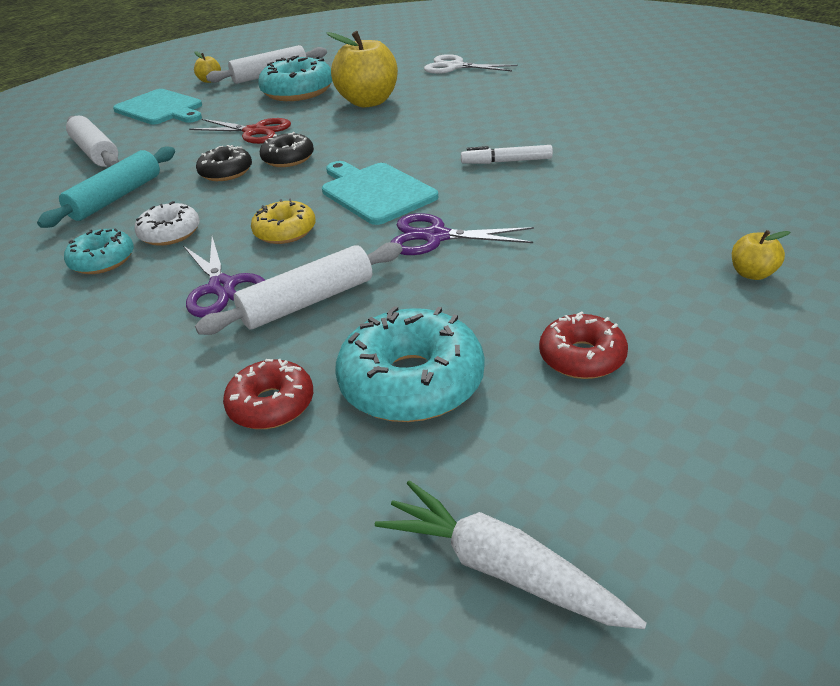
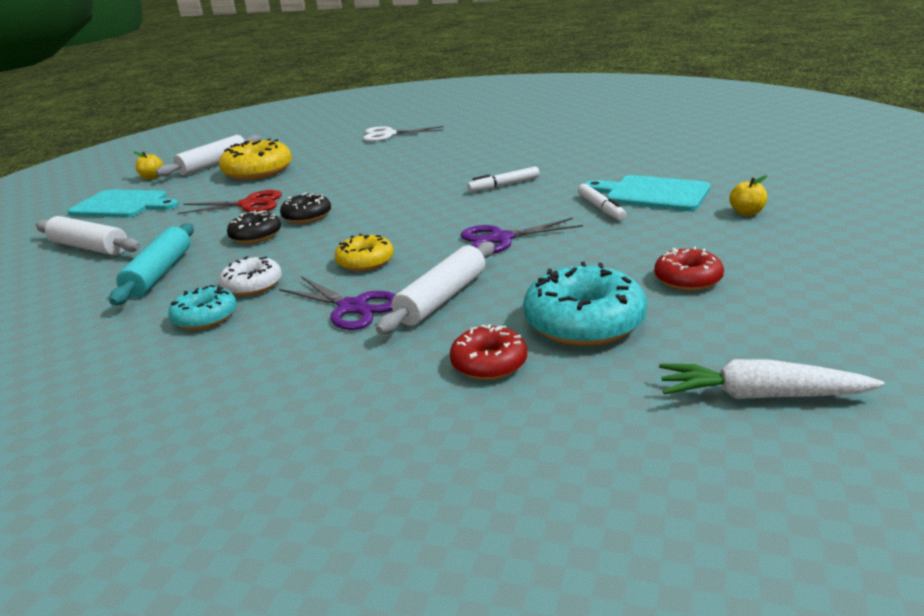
camera: 25 degrees left, 10 degrees down
turquoise donut [258,55,332,101] -> yellow donut [219,138,292,180]
turquoise cutting board [322,161,438,225] -> turquoise cutting board moved to [585,175,710,211]
yellow apple [327,31,398,107] -> none
none -> white marker [578,184,627,221]

